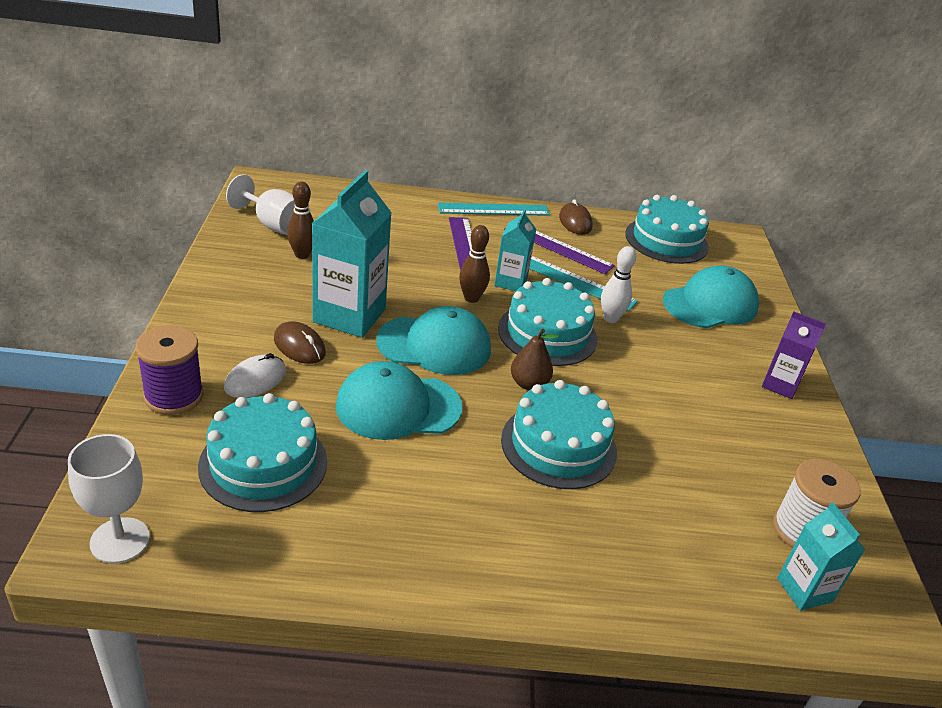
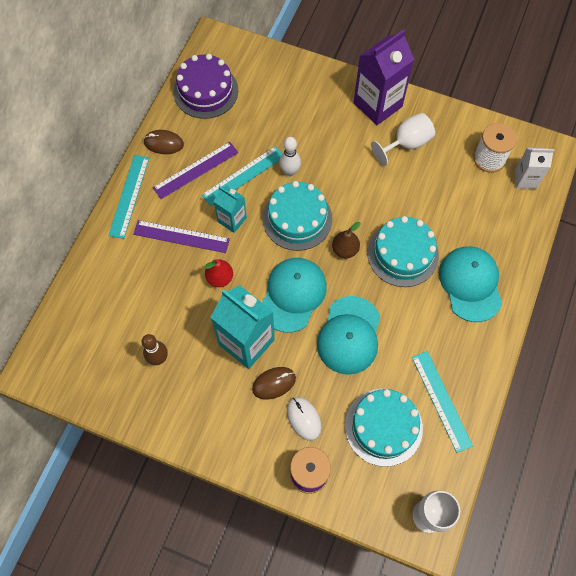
camera: 65 degrees left, 30 degrees up
white goblet [226,174,295,235] -> white goblet moved to [371,113,435,166]
brown bowling pin [459,225,490,303] -> none
turquoise cake [625,195,709,264] -> purple cake [173,54,238,119]
turquoise cap [663,266,759,328] -> turquoise cap moved to [439,247,502,322]
purple carton [762,311,826,399] -> purple carton [354,29,414,125], size x1.79
turquoise carton [777,502,865,611] -> white carton [515,148,555,189]
none -> red pear [205,259,233,287]
none -> turquoise ruler [412,351,473,453]

